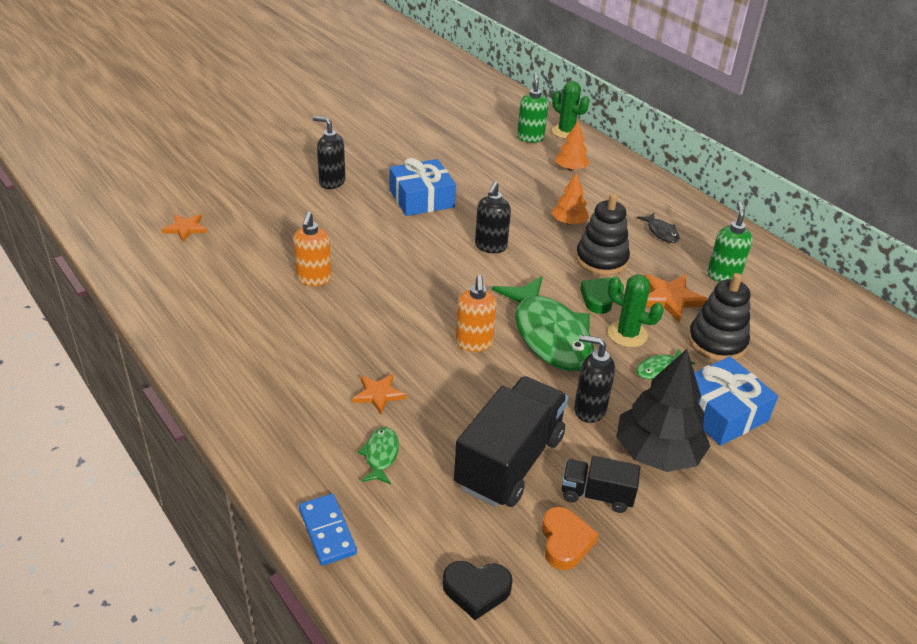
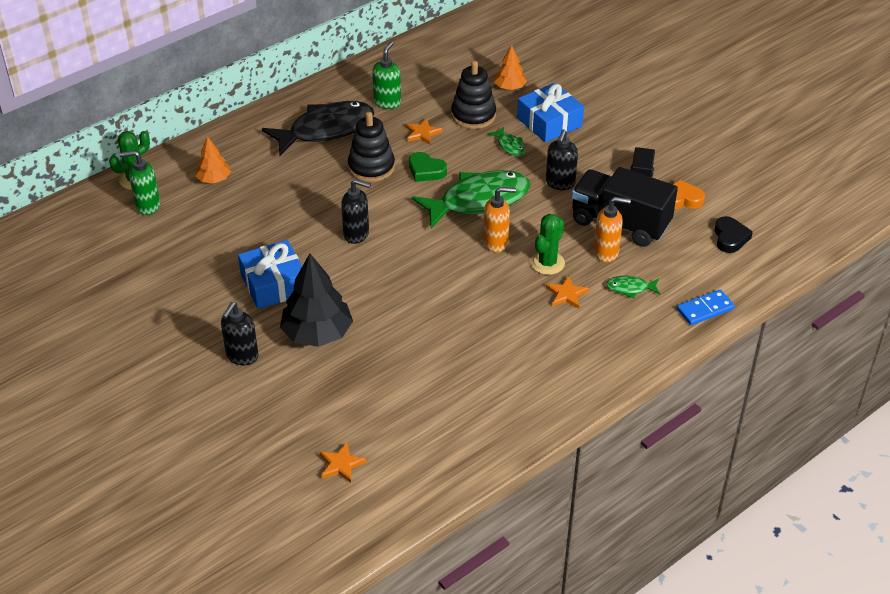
camera: 90 degrees left, 5 degrees up
orange soap dispenser [293,212,332,286] -> orange soap dispenser moved to [594,197,631,262]
orange tree [552,172,589,225] -> orange tree moved to [494,45,527,90]
green cactus [608,274,664,347] -> green cactus moved to [530,214,565,275]
black tree [616,349,710,472] -> black tree moved to [280,254,353,347]
black fish [637,213,680,243] -> black fish [262,101,374,156], size x2.35
orange star [644,275,708,323] -> orange star [406,118,443,145], size x0.66
green soap dispenser [707,202,753,282] -> green soap dispenser turned 105 degrees clockwise [372,41,401,109]

